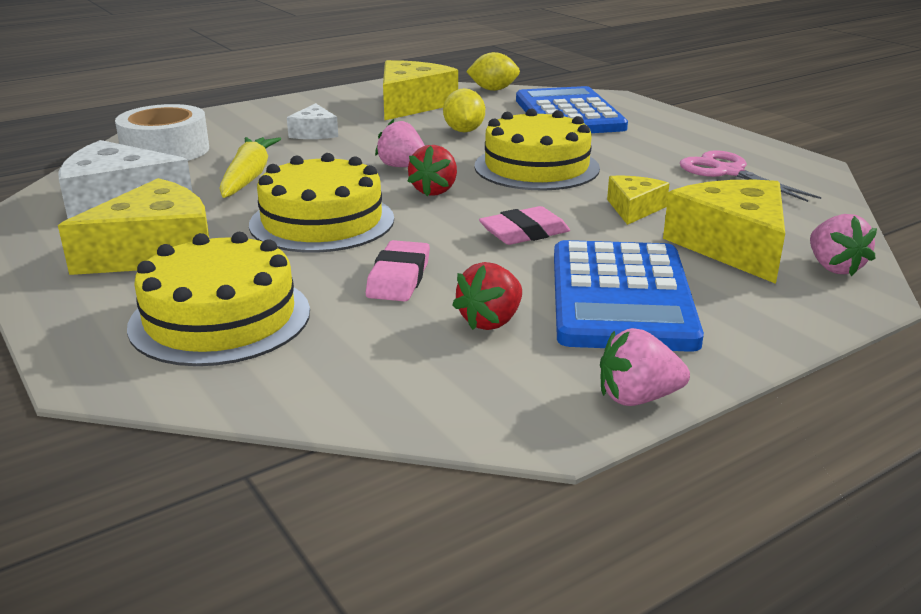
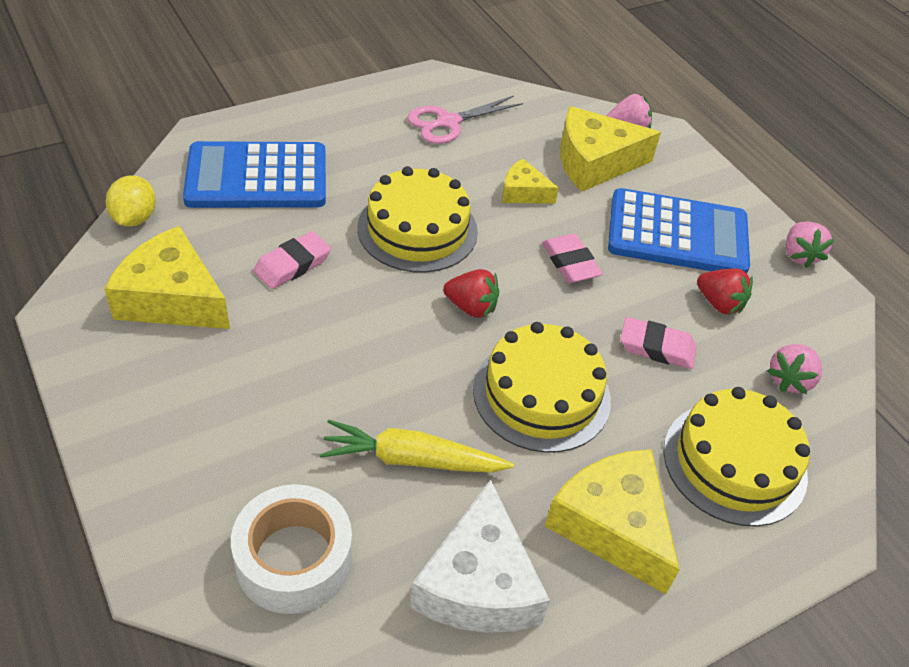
camera: 90 degrees left, 20 degrees up
white cheese [287,103,338,139] -> none
pink strawberry [375,119,425,167] -> pink strawberry moved to [767,344,822,394]
yellow lemon [443,88,485,132] -> pink eraser [253,231,331,289]

